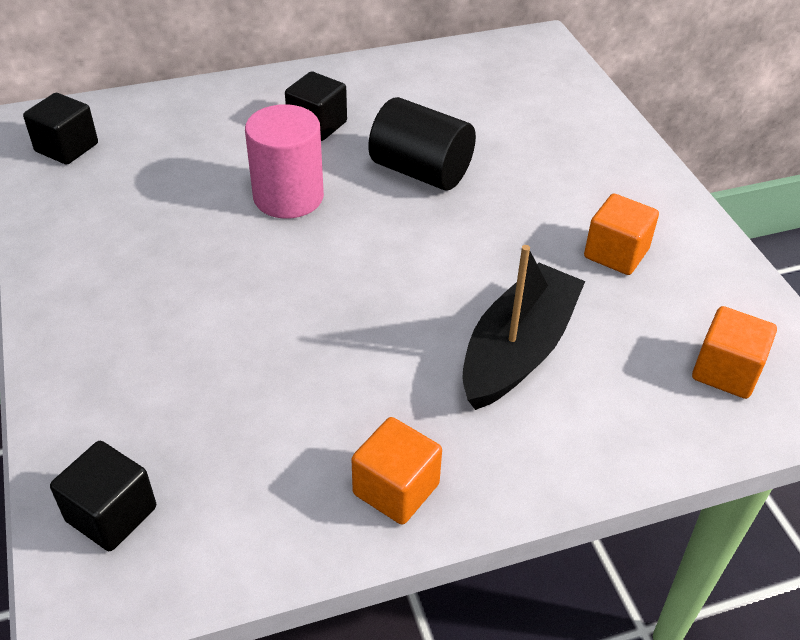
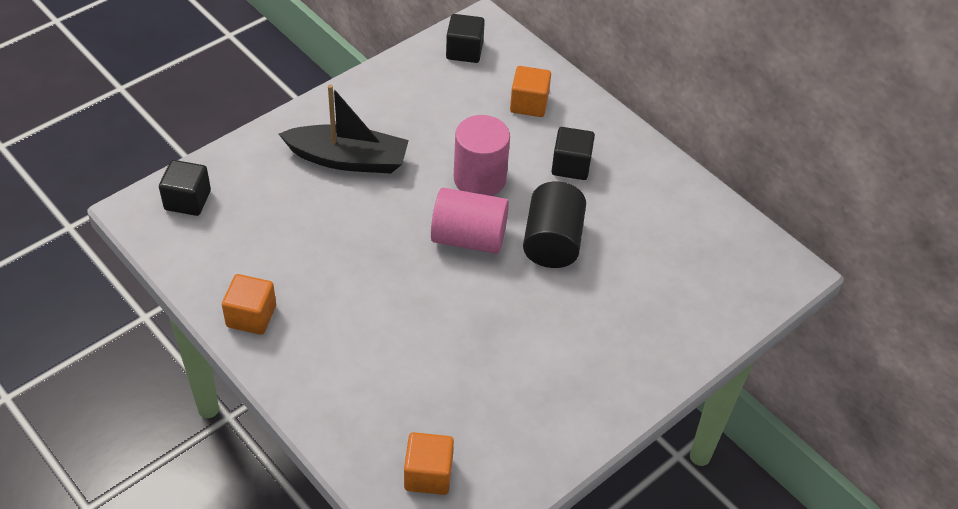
camera: 65 degrees right, 5 degrees up
black boat [462,245,585,410] -> black boat moved to [279,84,409,173]
orange cube [584,194,659,275] -> orange cube moved to [510,66,551,117]
none -> pink cylinder [431,188,509,254]

